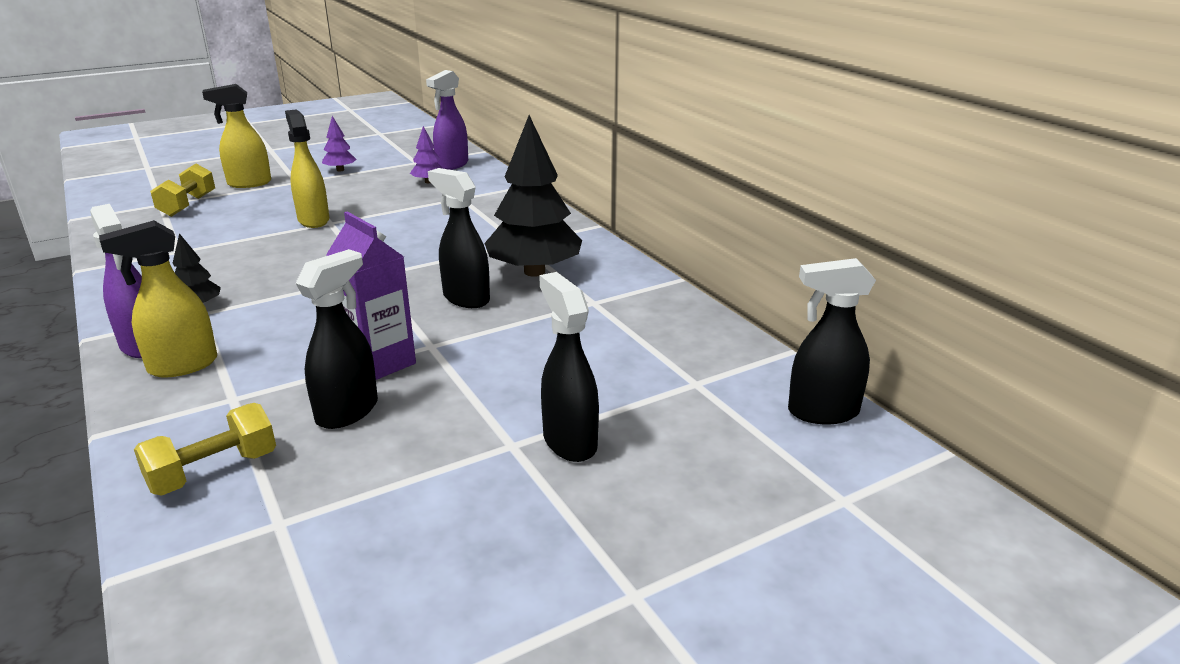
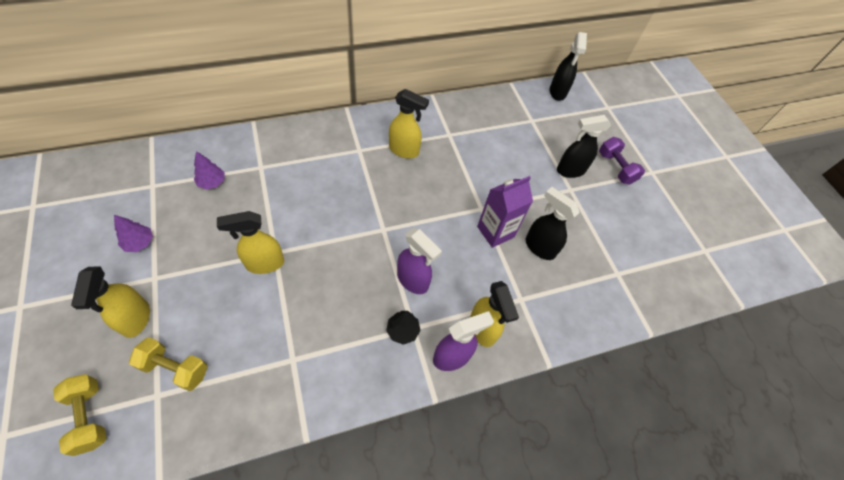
camera: 85 degrees left, 30 degrees up
yellow dumbbell [134,403,276,496] -> yellow dumbbell moved to [53,374,107,456]
purple spray bottle [426,70,468,170] -> purple spray bottle moved to [397,228,442,294]
black spray bottle [428,168,490,308] -> none
black tree [484,115,582,277] -> yellow spray bottle [389,89,429,158]
none -> purple dumbbell [599,137,645,185]

